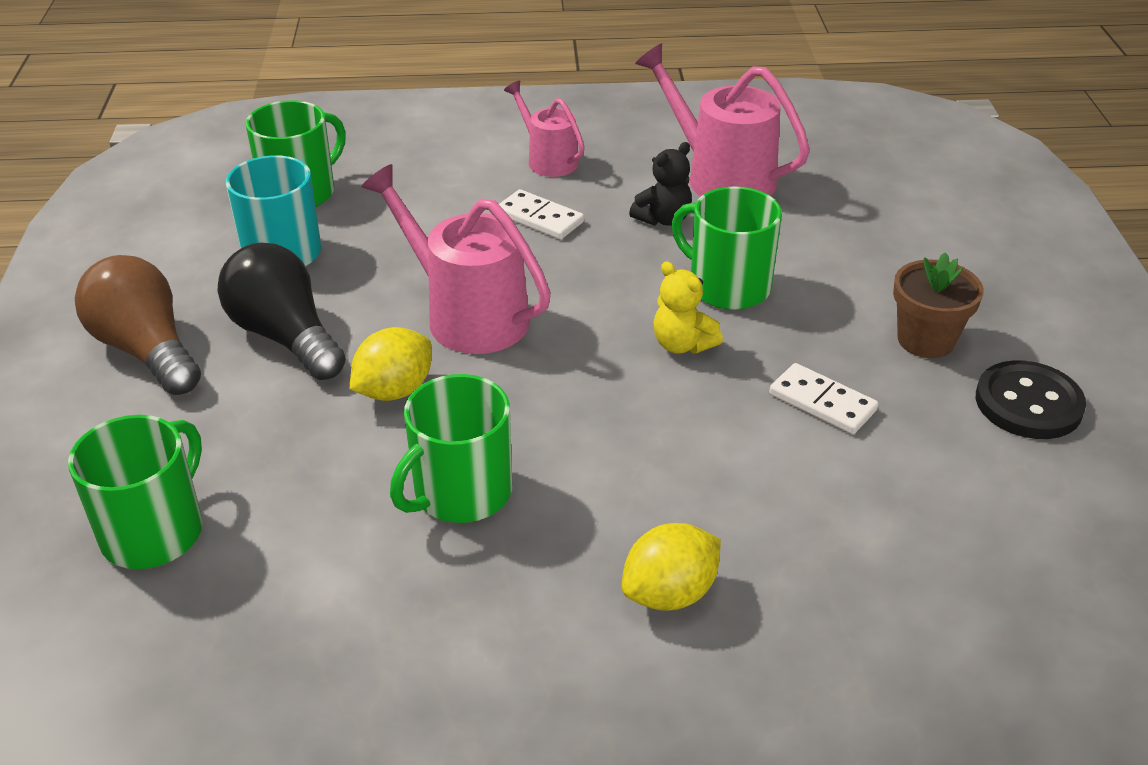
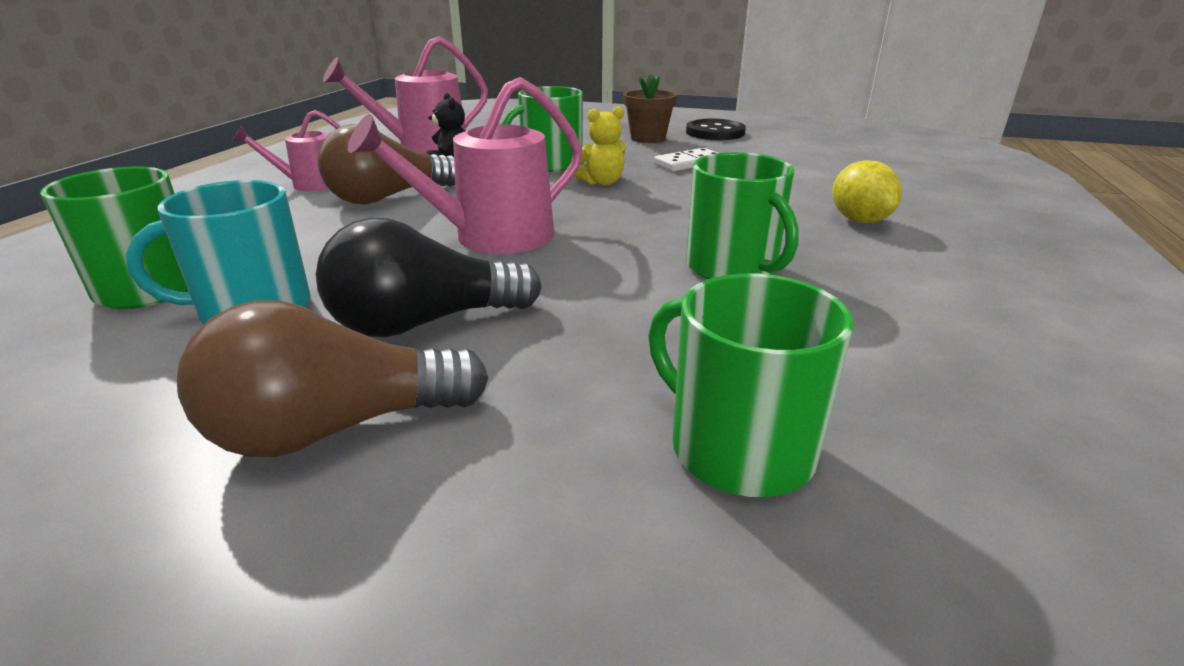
camera: 70 degrees left, 10 degrees down
yellow lemon [350,327,432,401] -> none
white domino [499,189,584,239] -> brown light bulb [318,124,455,204]

